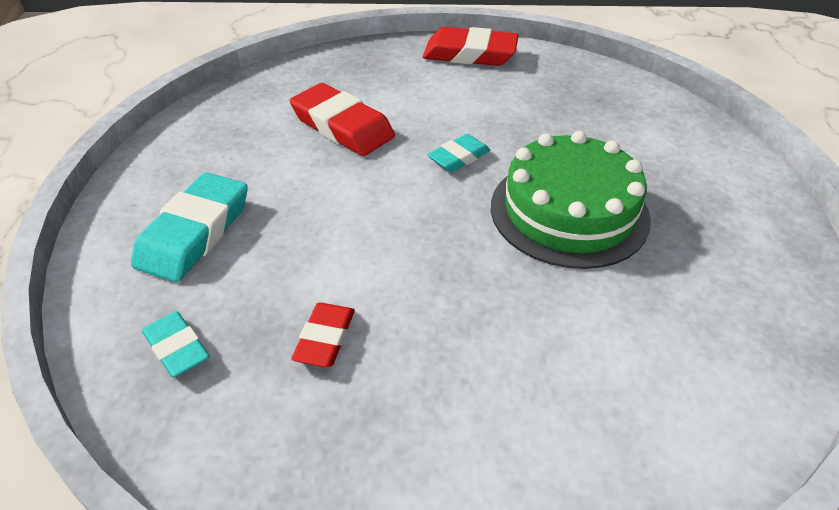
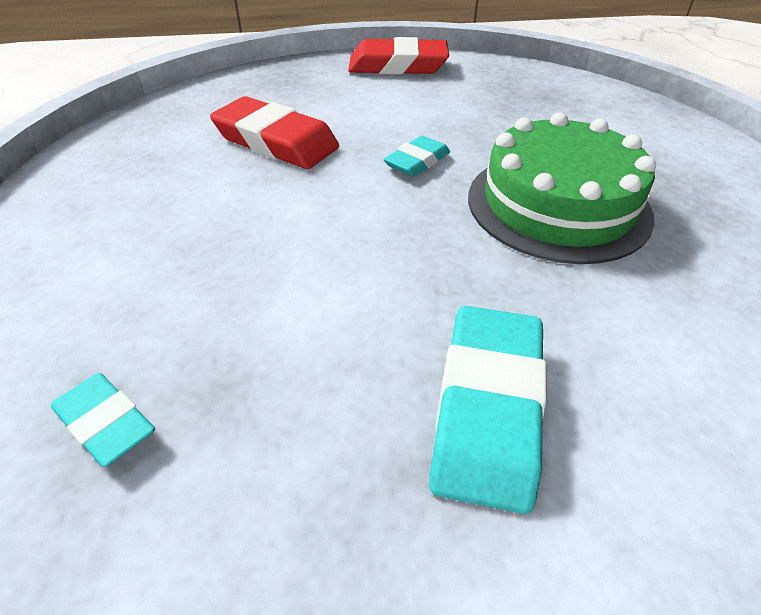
camera: 10 degrees left, 0 degrees up
turquoise eraser [131,172,248,282] -> turquoise eraser moved to [429,306,547,514]
red eraser [291,302,355,367] -> none

